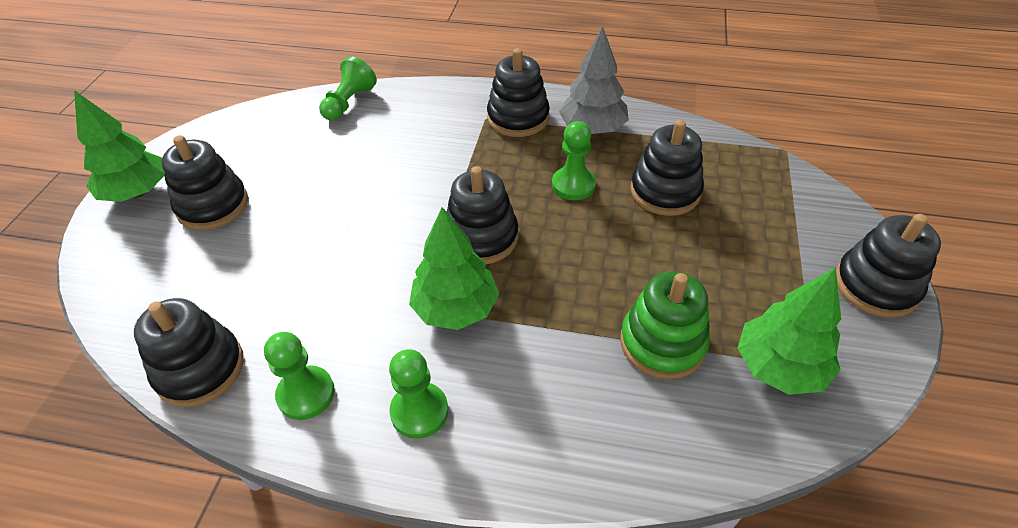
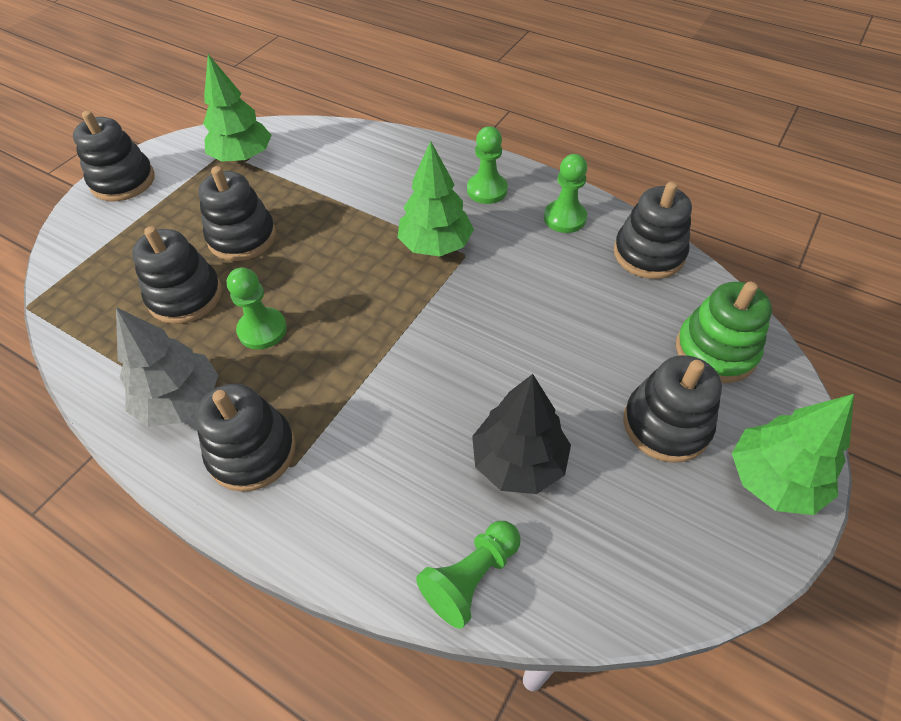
camera: 160 degrees left, 5 degrees up
black stacking toy [447,166,518,265] -> black stacking toy moved to [198,166,276,261]
green stacking toy [620,271,710,379] -> green stacking toy moved to [676,282,772,383]
none -> black tree [472,374,571,494]

